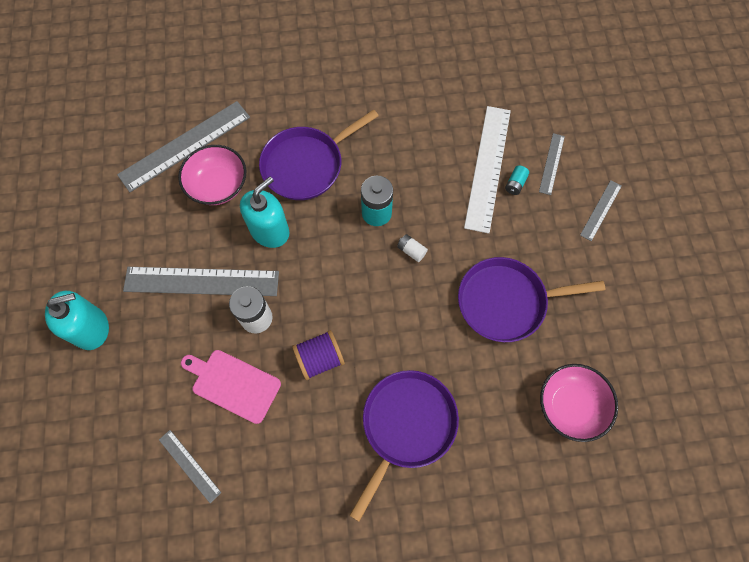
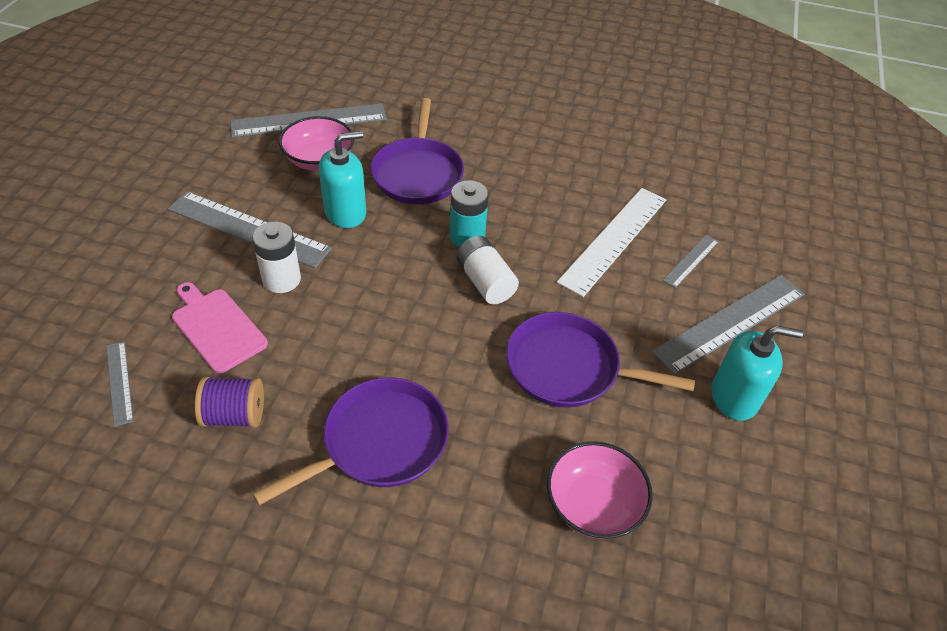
camera: 20 degrees right, 20 degrees down
turquoise soap dispenser [45,291,109,350] -> turquoise soap dispenser moved to [712,326,803,421]
purple pan [259,110,379,200] -> purple pan turned 75 degrees counterclockwise [371,98,464,204]
purple spool [292,330,345,380] -> purple spool moved to [195,376,264,428]
white battery [397,234,428,262] -> white battery [456,236,519,304], size x1.92
turquoise battery [505,166,529,195] -> none
grey ruler [580,180,622,241] -> grey ruler [652,275,805,375], size x2.02

